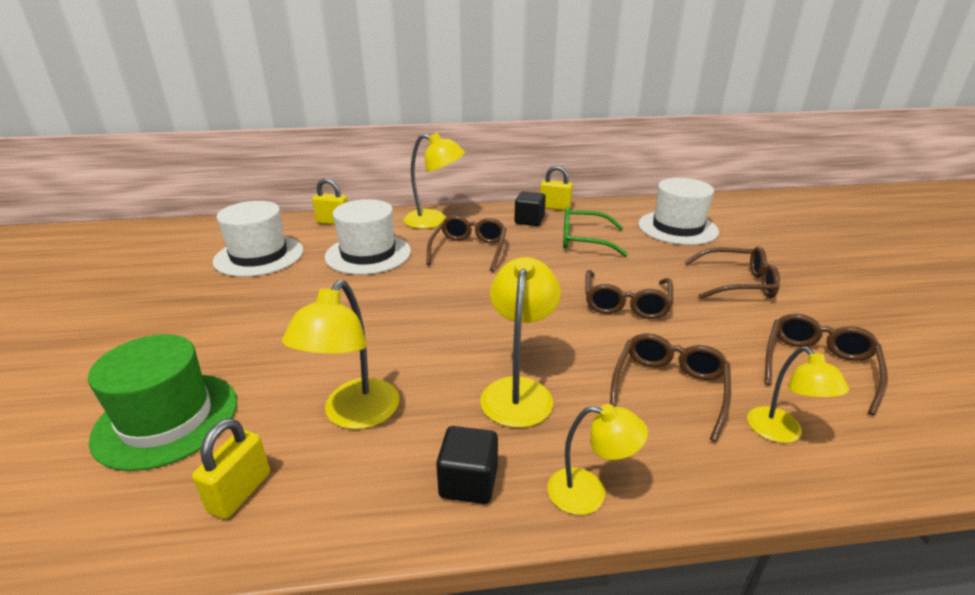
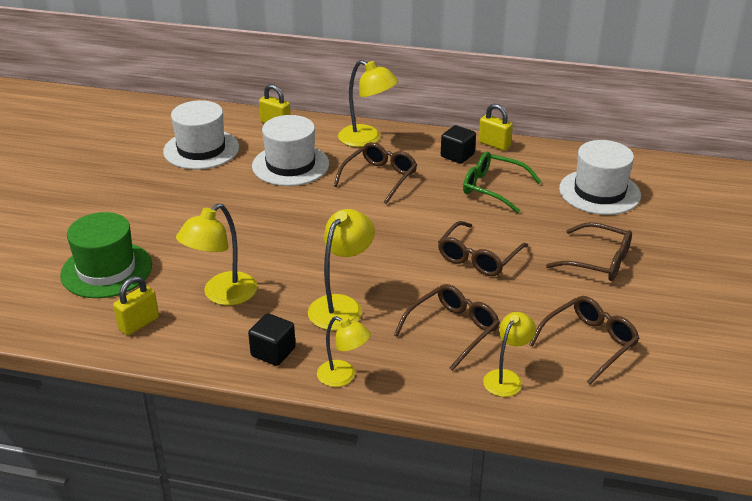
camera: 20 degrees right, 5 degrees up
yellow lamp [747,347,849,443] -> yellow lamp turned 150 degrees counterclockwise [483,312,536,397]

